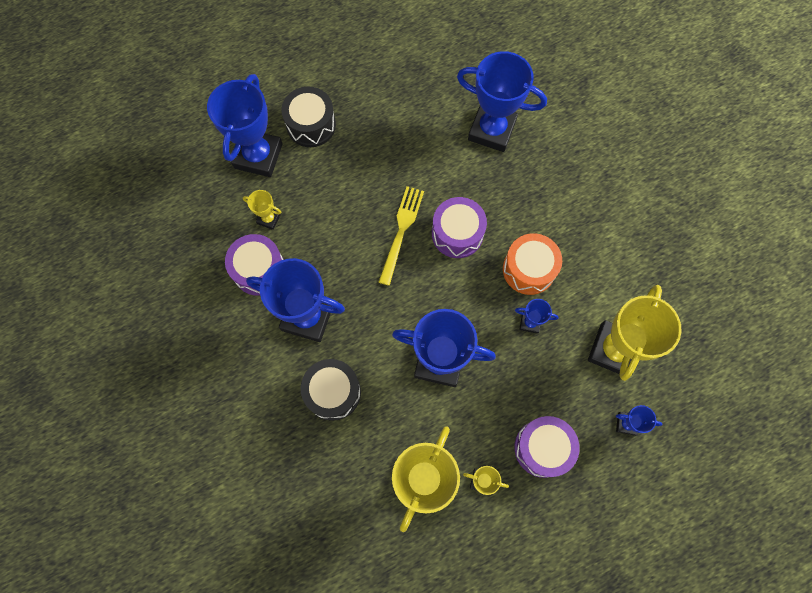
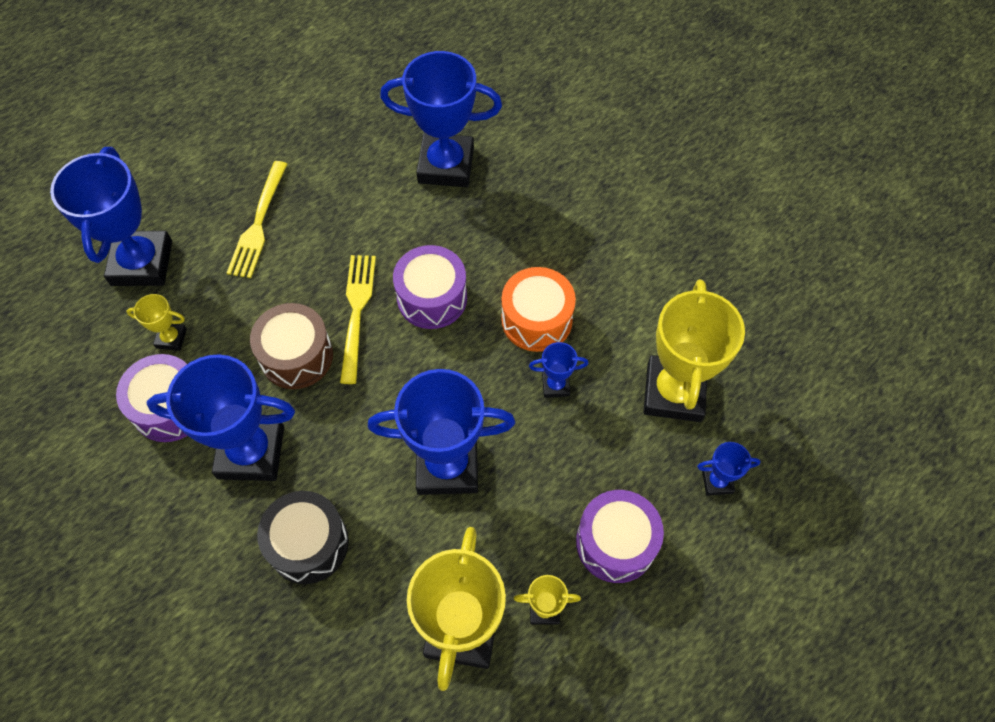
camera: 15 degrees left, 10 degrees down
black drum [281,87,336,147] -> none
none -> yellow fork [227,161,287,278]
none -> brown drum [250,303,333,389]

